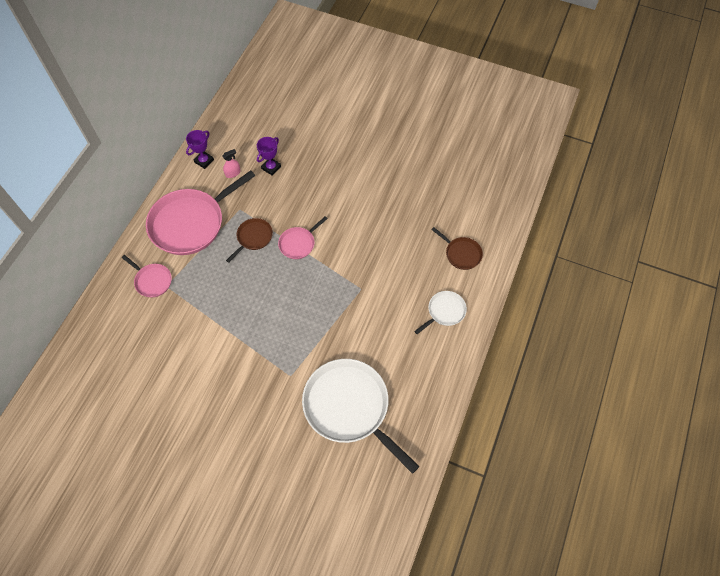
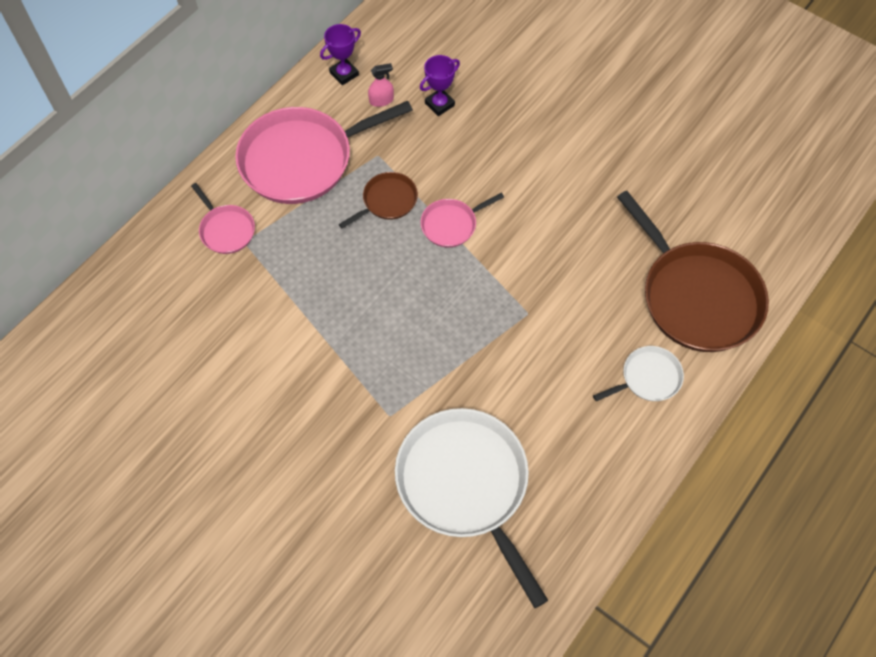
camera: 15 degrees right, 0 degrees up
brown pan [431,227,483,270] -> brown pan [617,191,769,352], size x2.10

